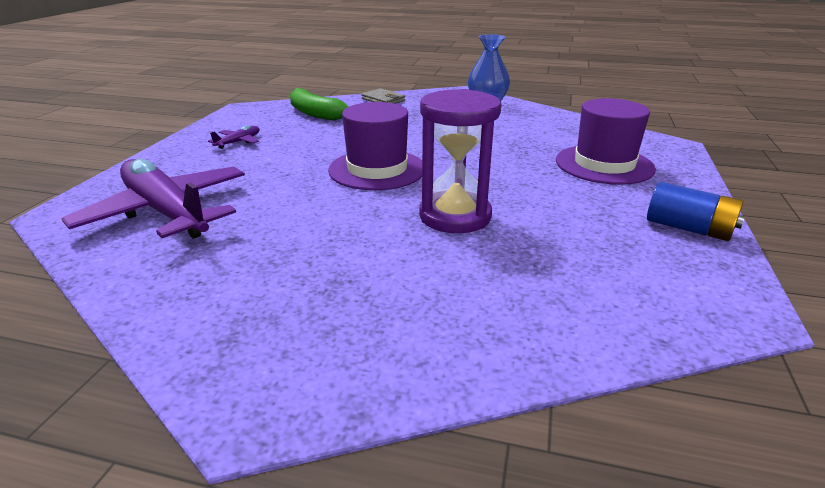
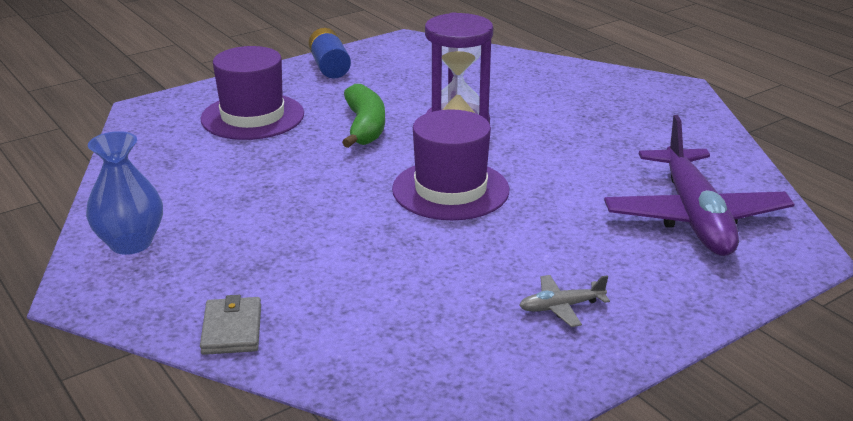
camera: 140 degrees left, 0 degrees up
purple plane [208,125,259,149] -> grey plane [519,275,610,327]
green banana [290,88,349,120] -> green banana moved to [342,84,385,148]

